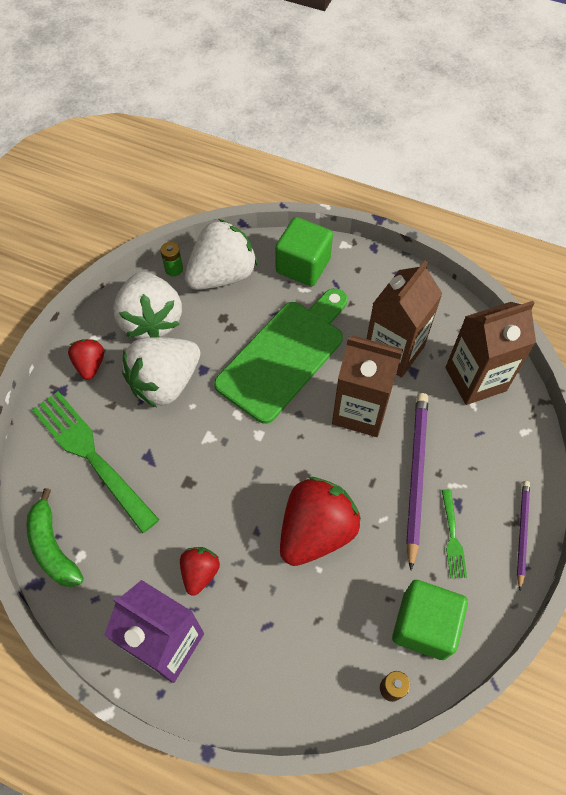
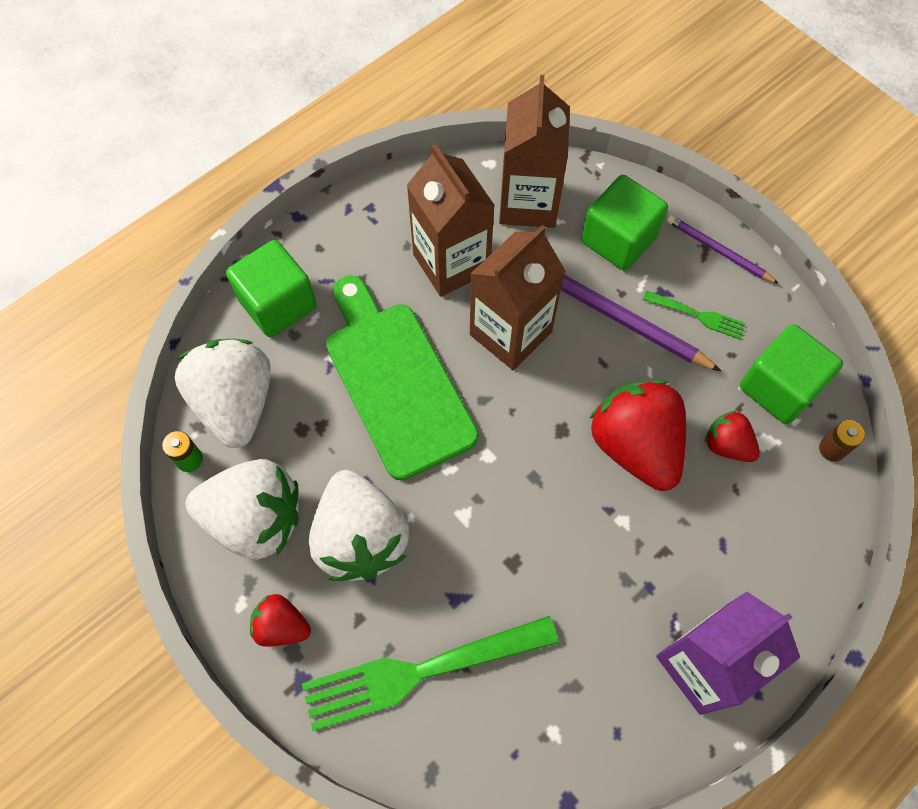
camera: 65 degrees left, 5 degrees up
green banana [26,488,84,587] -> none
red strawberry [180,547,220,596] -> red strawberry moved to [705,410,760,462]
none -> green cube [581,175,668,271]

